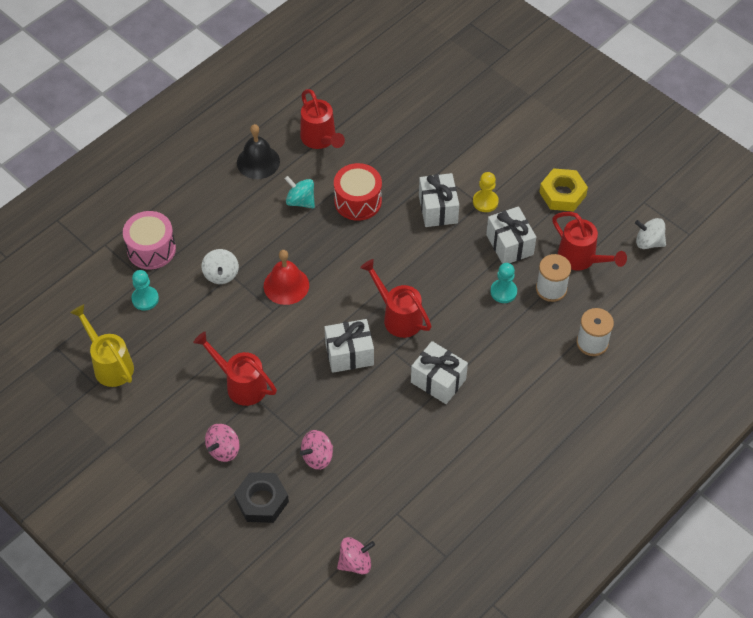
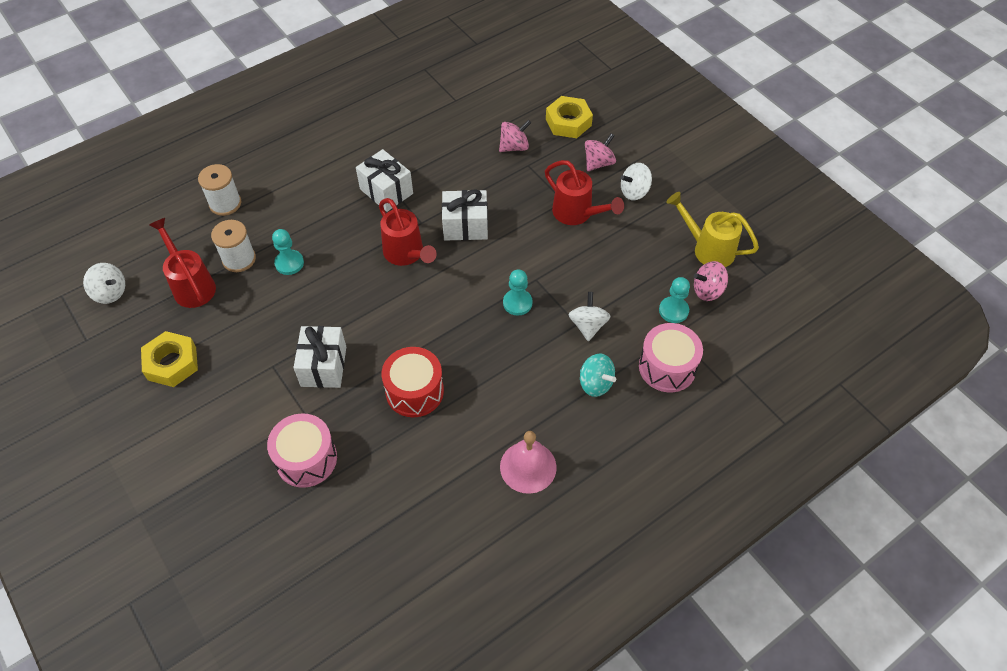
camera: 170 degrees left, 0 degrees up
yellow watering can [70,304,134,387] -> yellow watering can turned 150 degrees clockwise [666,192,759,267]
black nut [234,472,289,523] -> yellow nut [546,96,593,138]
black bell [237,124,280,179] -> pink bell [500,431,557,494]
red bell [264,250,309,305] -> turquoise pawn [503,269,533,316]
turquoise spinning top [285,176,315,208] -> turquoise spinning top moved to [580,353,616,397]
red watering can [300,89,345,149] -> none
pink spinning top [337,537,375,574] -> pink spinning top moved to [694,261,728,301]
yellow pawn [473,172,499,212] -> none
white gift [486,206,536,264] -> none
none -> pink drum [267,413,337,488]
none -> white spinning top [620,163,652,200]

